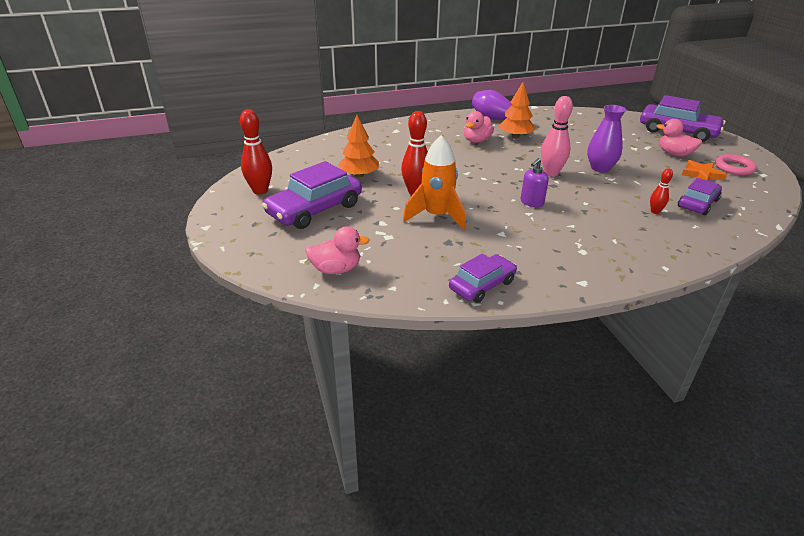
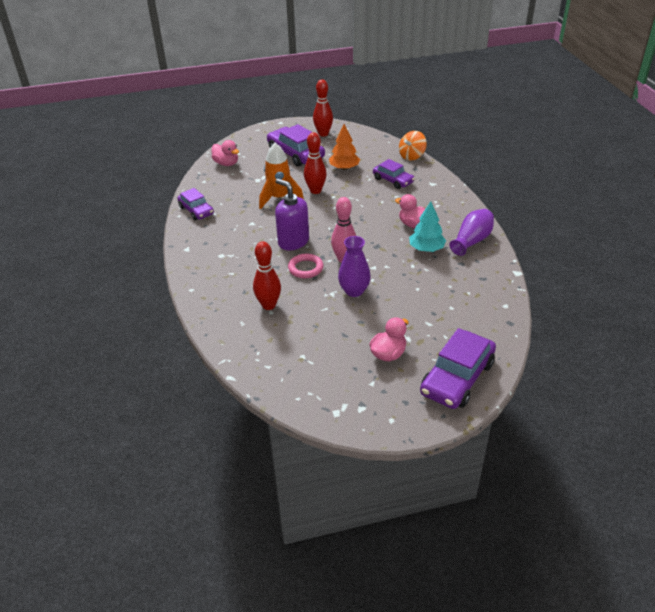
camera: 95 degrees right, 5 degrees up
pink duck [305,226,370,274] -> pink duck turned 45 degrees counterclockwise [212,140,239,166]
orange tree [499,82,535,138] -> turquoise tree [409,201,446,252]
purple soap dispenser [521,158,549,207] -> purple soap dispenser [275,179,309,250], size x1.71
red bowling pin [650,169,673,214] -> red bowling pin [253,241,281,310], size x1.85
purple car [678,178,722,215] -> purple car moved to [373,159,415,189]
orange star [682,160,727,181] -> none
pink ring [715,154,757,175] -> pink ring moved to [288,254,324,278]
none -> orange spinning top [399,131,427,161]

